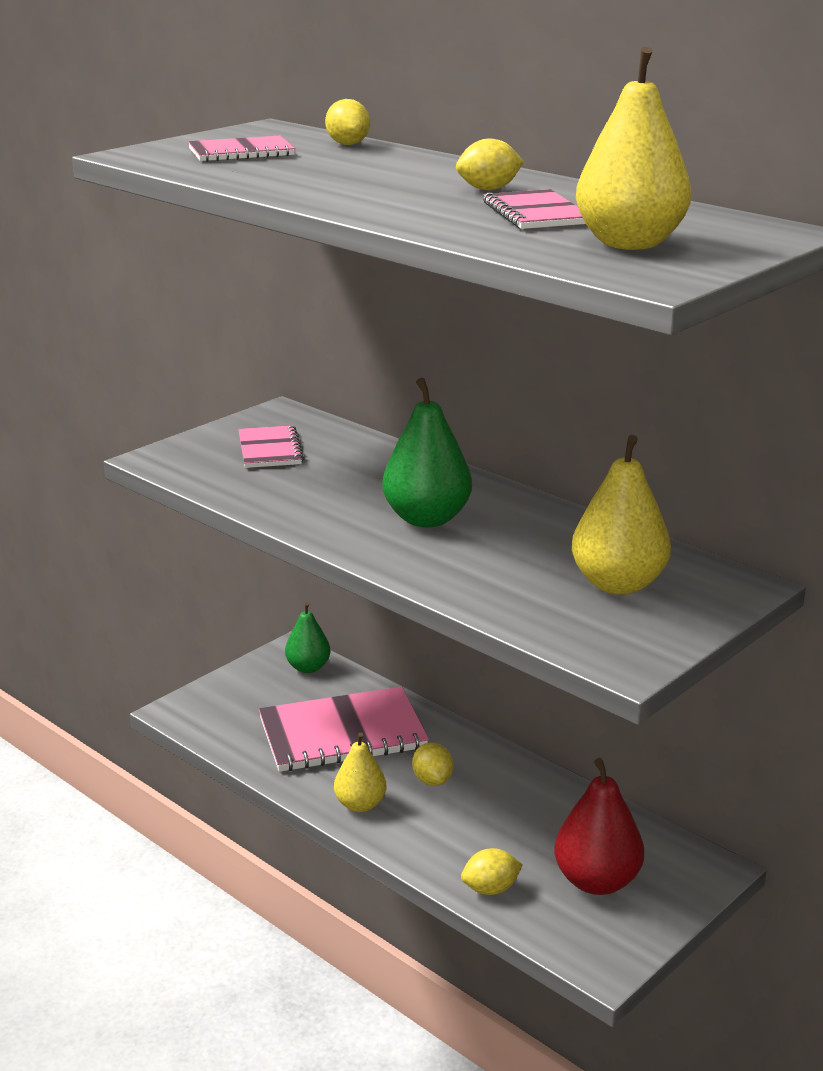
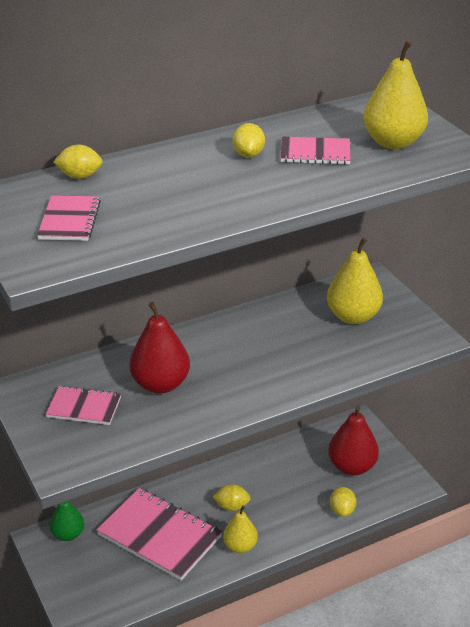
camera: 70 degrees left, 10 degrees up
pink notebook [259,686,429,772] -> pink notebook turned 60 degrees counterclockwise [96,488,222,581]
green pear [382,378,472,527] -> none
none -> red pear [129,302,190,394]

